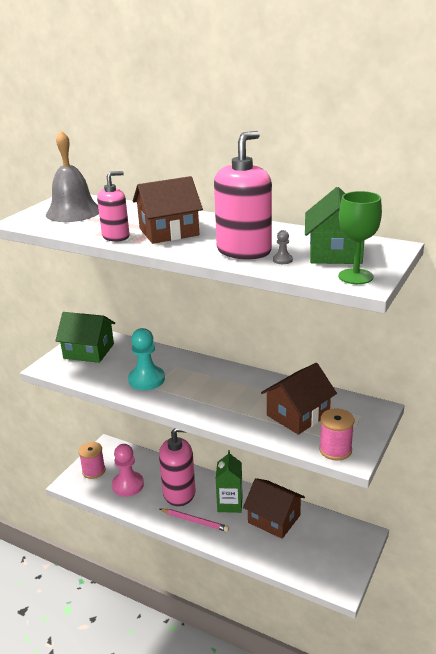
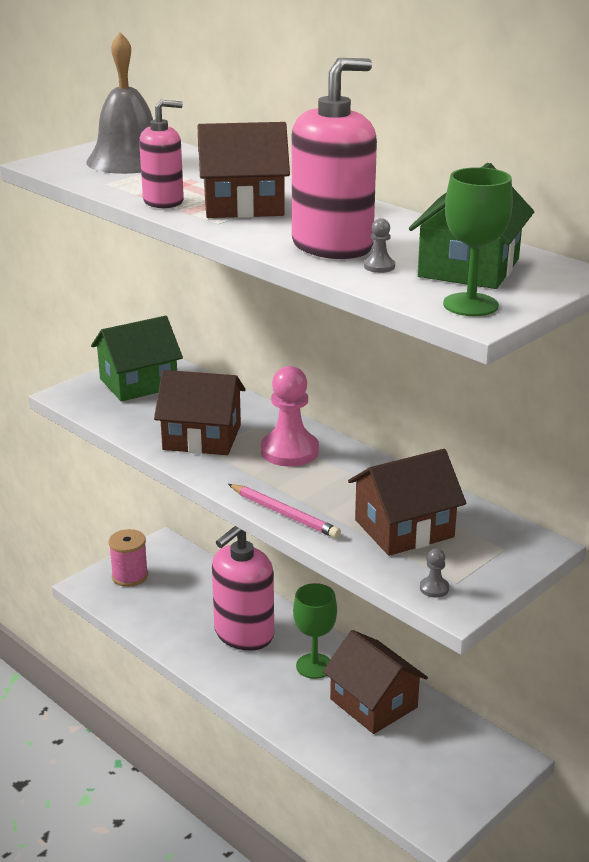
camera: 15 degrees right, 0 degrees up
green house [55,312,115,363] -> green house turned 60 degrees counterclockwise [91,316,183,402]
pink pawn [112,444,144,497] -> pink pawn moved to [261,366,319,466]
turquoise pawn [128,328,165,390] -> brown house [154,370,245,455]
pink soap dispenser [159,428,195,506] -> pink soap dispenser turned 120 degrees clockwise [212,526,274,651]
pink pencil [160,509,229,532] -> pink pencil moved to [228,484,341,538]
green carton [216,450,243,513] -> green goblet [293,583,337,679]
pink spool [319,408,354,461] -> grey pawn [420,548,449,598]

